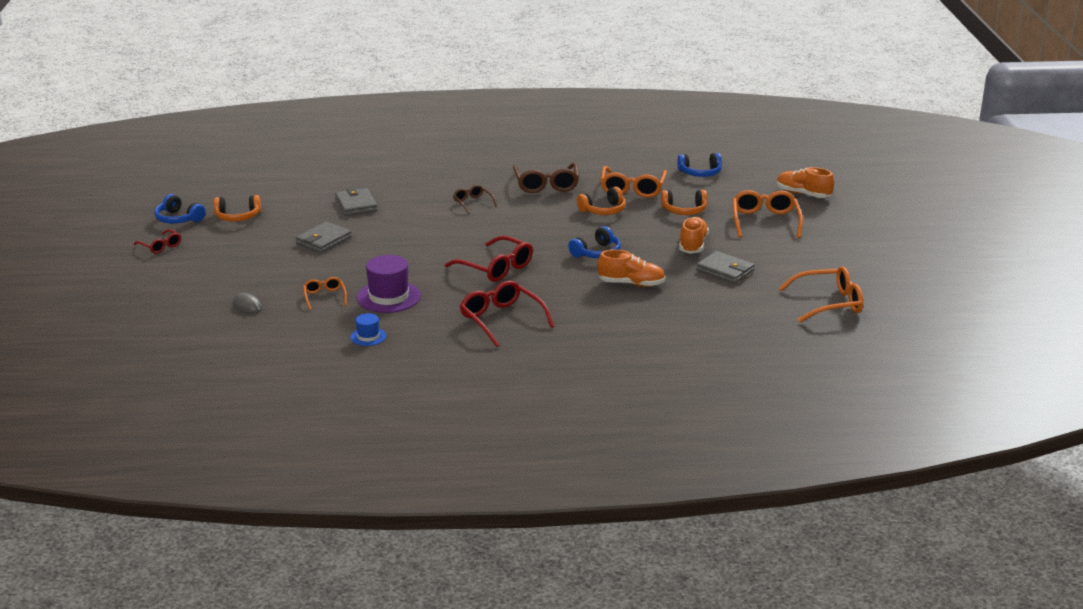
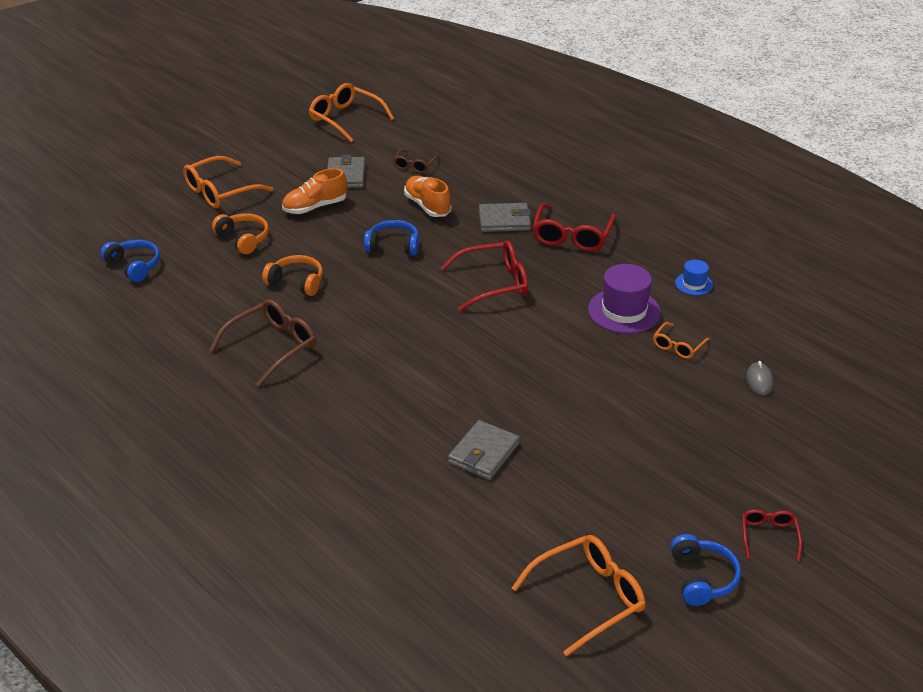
camera: 130 degrees left, 10 degrees up
orange headphones [214,195,261,222] -> none
grey wallet [296,222,352,253] -> grey wallet moved to [479,203,531,232]
red glasses [445,236,533,282] -> red glasses turned 75 degrees clockwise [440,240,528,311]
brown glasses [453,185,497,214] -> brown glasses moved to [393,149,439,173]
orange glasses [600,166,667,198] -> orange glasses moved to [512,535,645,656]
orange shoe [777,167,834,198] -> none

